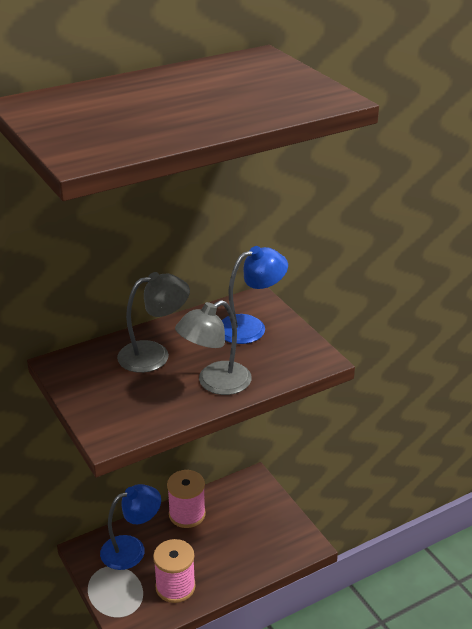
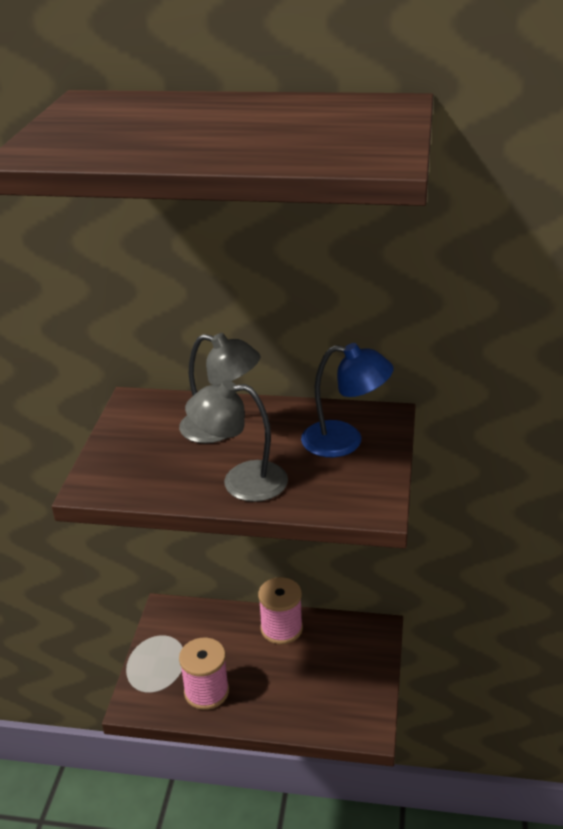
camera: 40 degrees right, 0 degrees up
blue lamp [100,484,161,570] -> none

